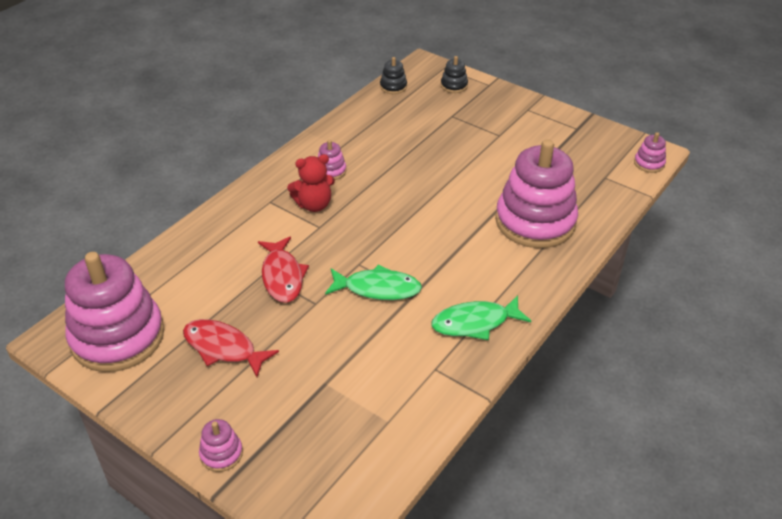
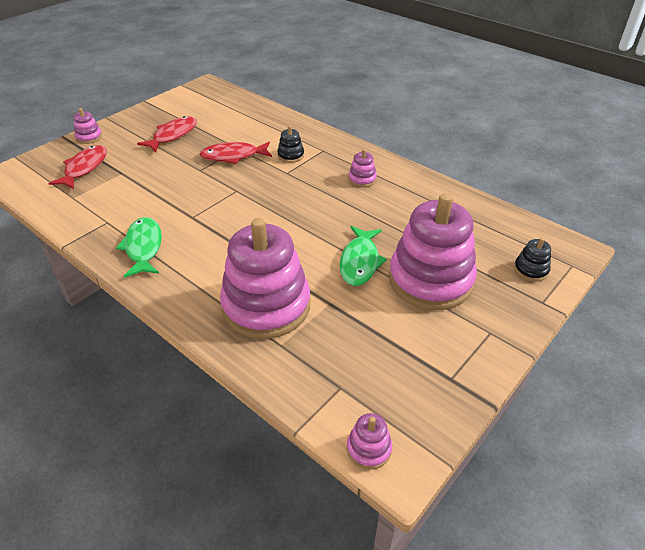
camera: 95 degrees right, 0 degrees up
pink stacking toy [65,252,164,372] -> pink stacking toy moved to [389,193,477,310]
red teddy bear [287,154,335,212] -> none
green fish [325,264,422,300] -> green fish moved to [340,226,387,286]
black stacking toy [380,57,407,94] -> black stacking toy moved to [277,126,304,163]
none -> red fish [48,145,107,189]

